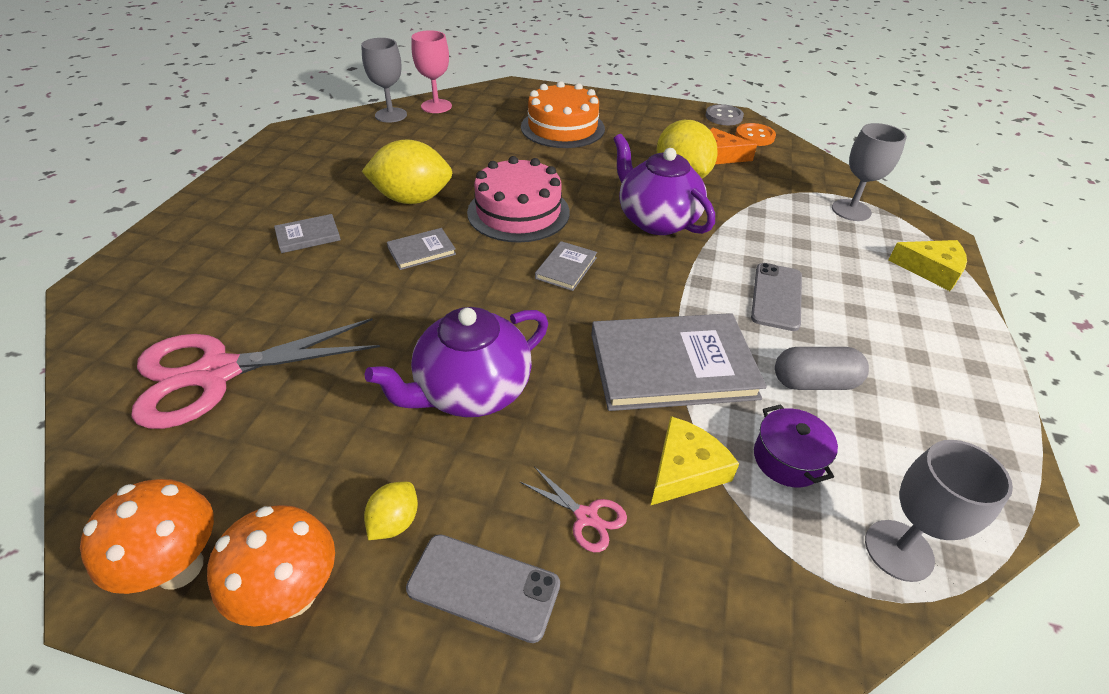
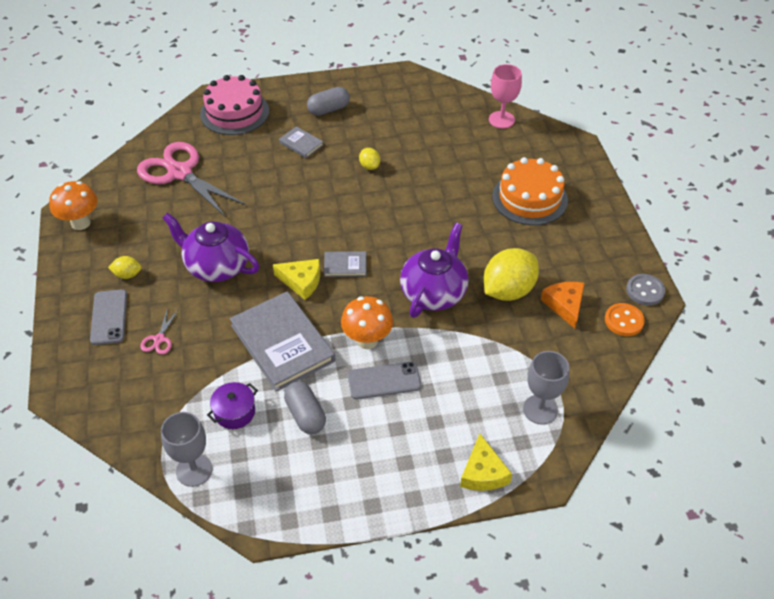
camera: 65 degrees right, 5 degrees up
orange mushroom [207,505,335,627] -> orange mushroom moved to [341,296,393,349]
grey goblet [361,38,407,123] -> none
yellow lemon [362,139,452,204] -> yellow lemon [359,148,380,170], size x0.47
grey book [387,228,456,270] -> none
pink cake [467,156,570,243] -> pink cake moved to [200,75,269,135]
yellow cheese [651,416,739,505] -> yellow cheese moved to [273,259,320,300]
none -> grey capsule [307,87,350,116]

